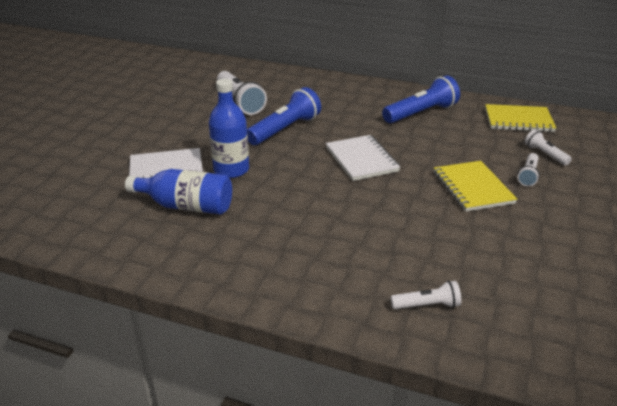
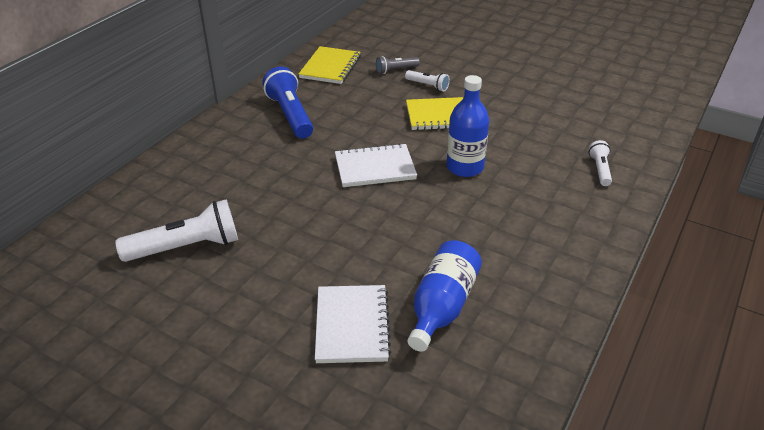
camera: 80 degrees left, 5 degrees up
blue bottle [209,79,249,178] -> blue bottle moved to [447,75,489,177]
blue flashlight [247,87,321,145] -> none
white flashlight [525,129,572,165] -> grey flashlight [376,56,420,74]

